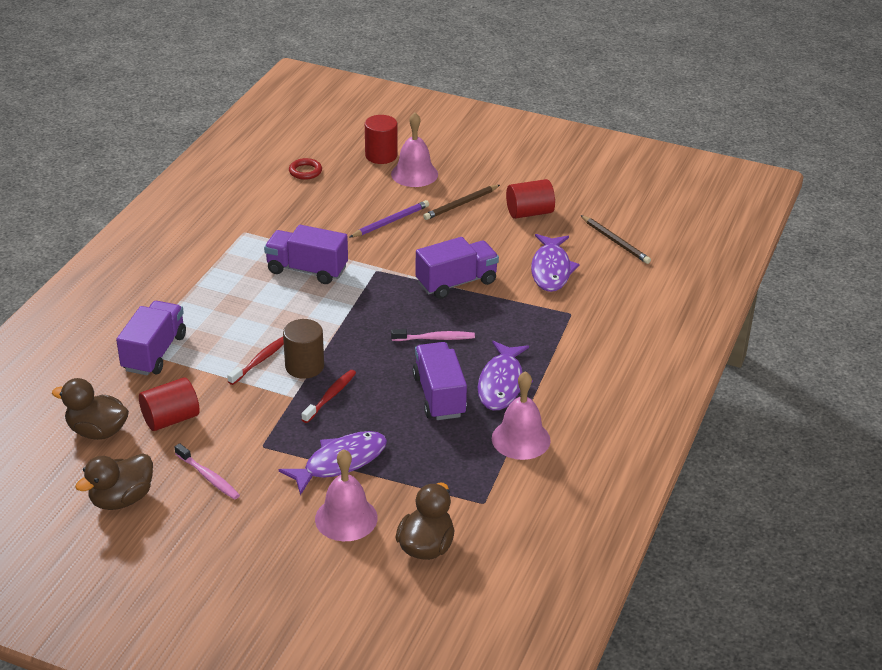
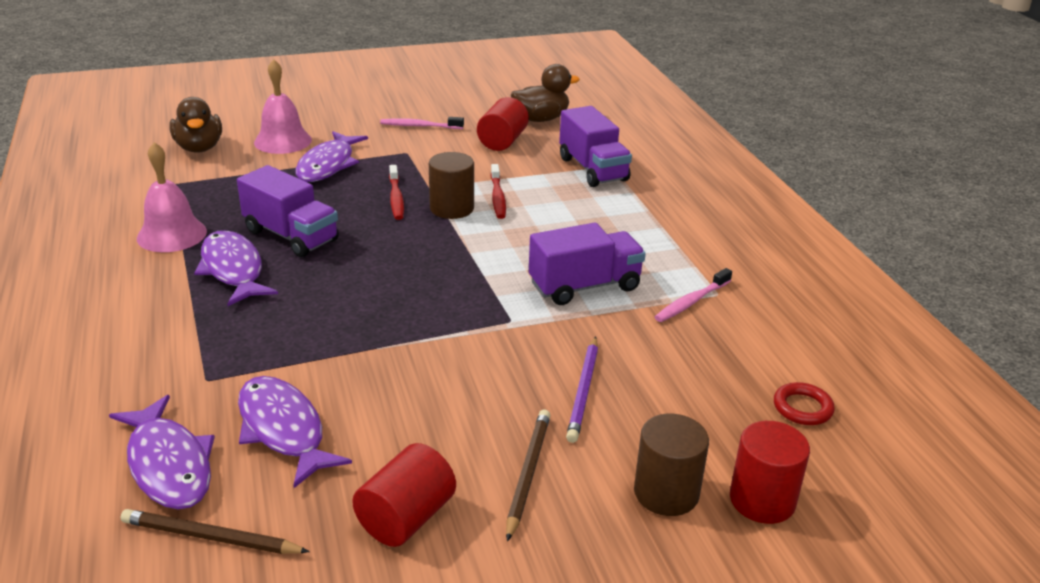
camera: 140 degrees right, 5 degrees down
brown duck [75,453,153,510] -> none
pink bell [391,112,438,187] -> brown cylinder [634,414,709,516]
pink toothbrush [391,329,475,341] -> pink toothbrush moved to [655,268,732,322]
purple truck [416,237,499,299] -> none
none -> purple fish [109,395,215,510]

